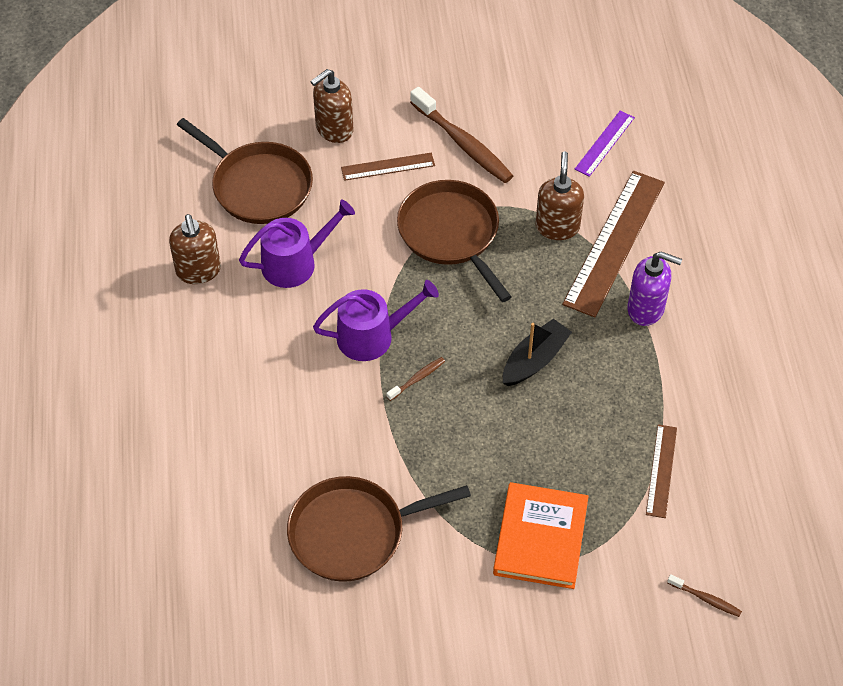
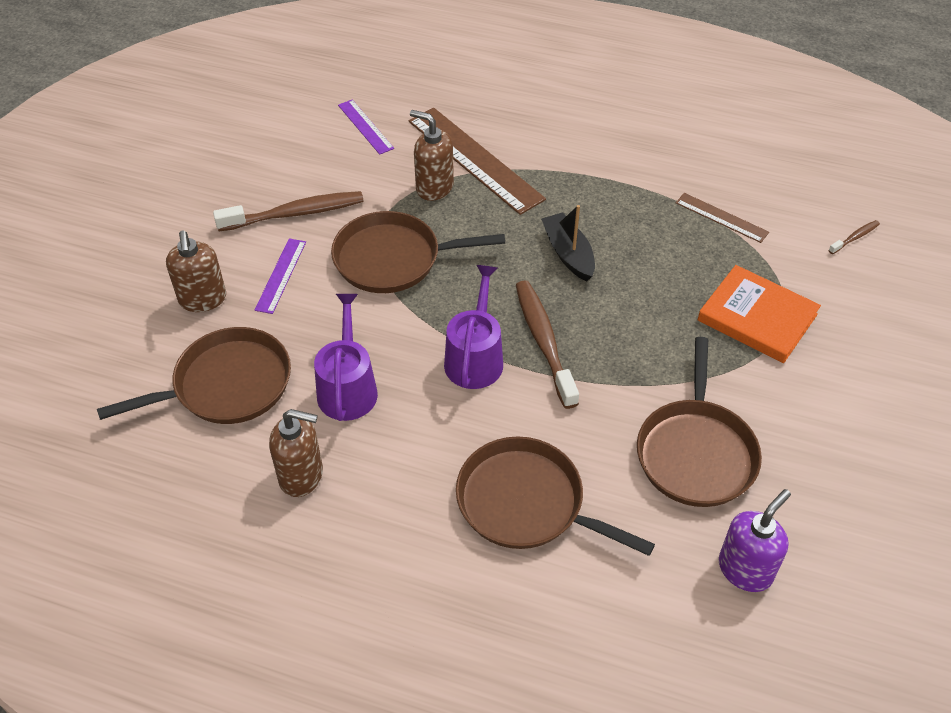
camera: 65 degrees left, 5 degrees down
brown ruler [341,153,435,181] -> purple ruler [255,238,306,314]
brown toothbrush [386,357,445,401] -> brown toothbrush [516,280,579,409], size x2.16
purple soap dispenser [627,252,682,326] -> purple soap dispenser moved to [719,489,791,592]
none -> brown pan [456,436,655,556]

